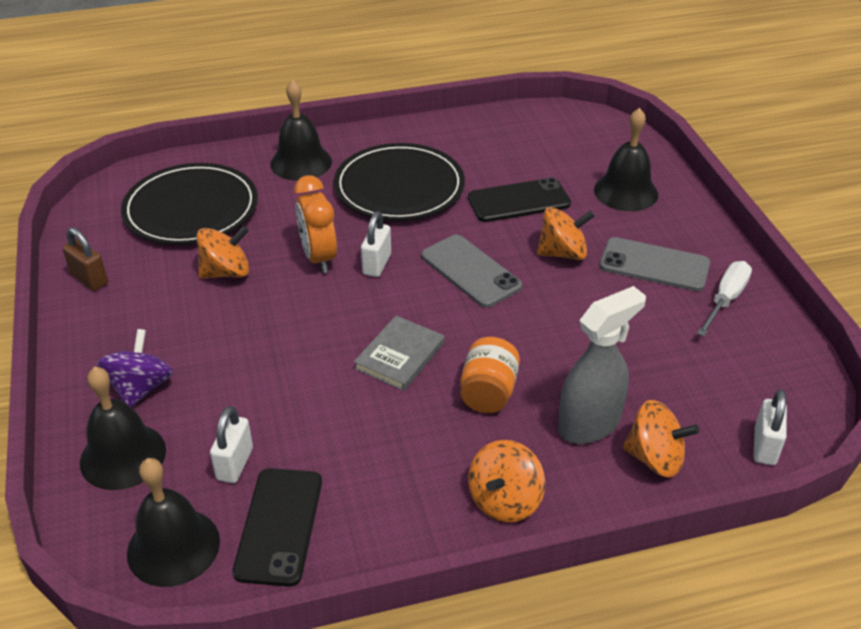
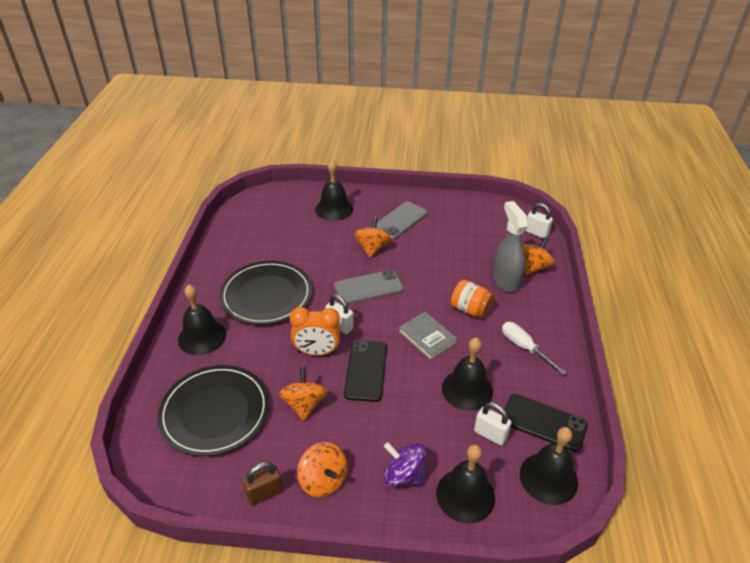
camera: 70 degrees left, 0 degrees up
black phone [468,178,571,222] -> black phone moved to [344,340,387,402]
orange spinning top [468,440,545,523] -> orange spinning top moved to [297,442,348,497]
white screwdriver [697,261,752,336] -> white screwdriver moved to [502,322,567,375]
none -> black bell [442,337,493,411]

